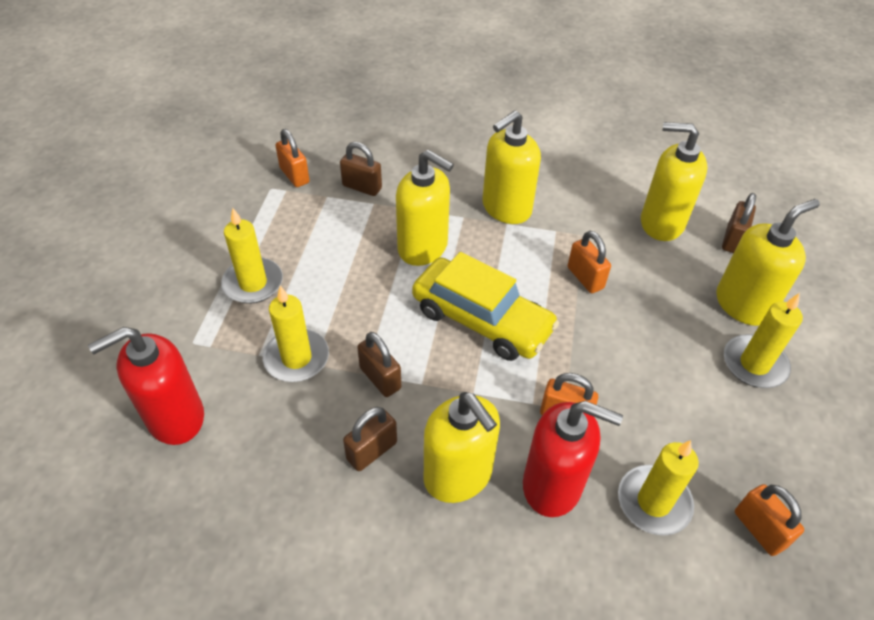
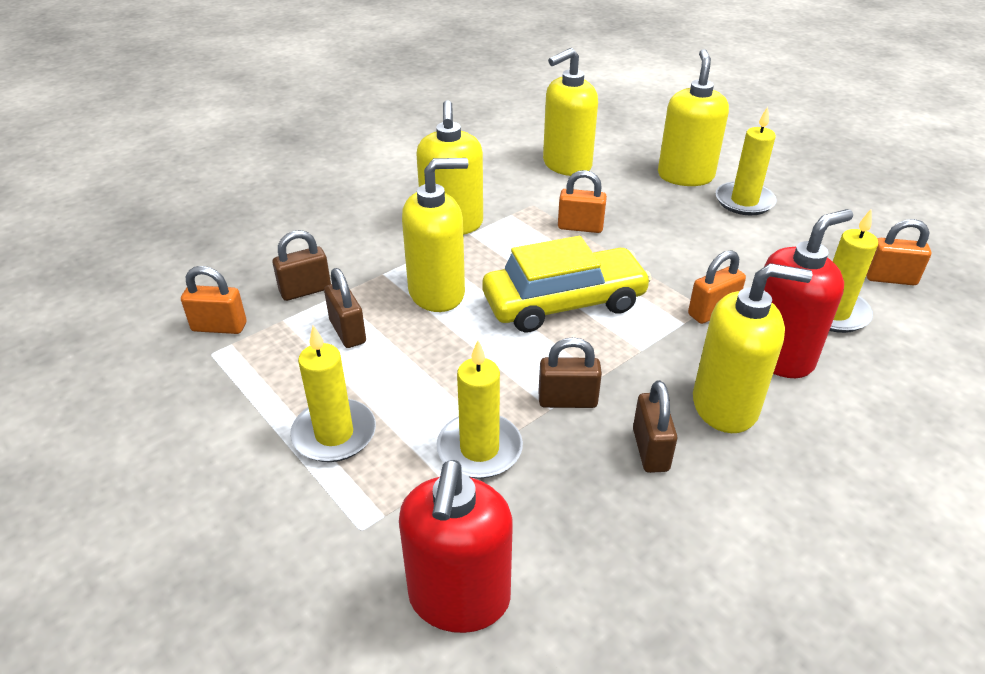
camera: 50 degrees left, 10 degrees down
brown padlock [722,193,756,253] -> brown padlock moved to [324,268,366,348]

